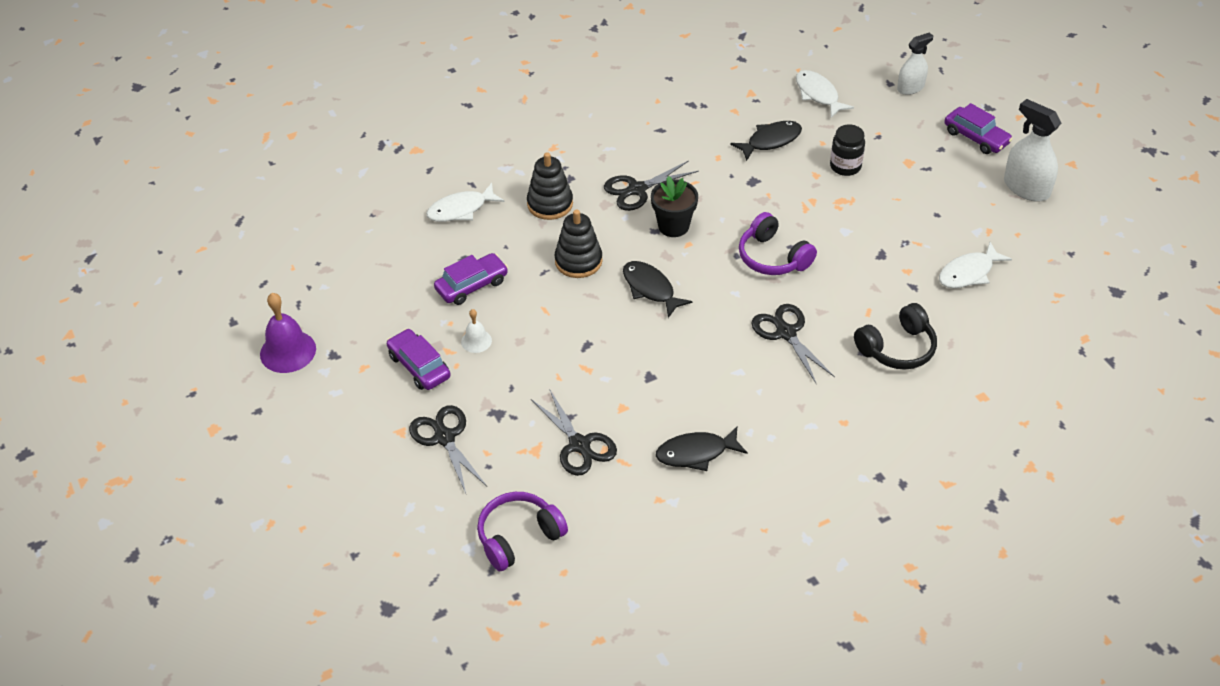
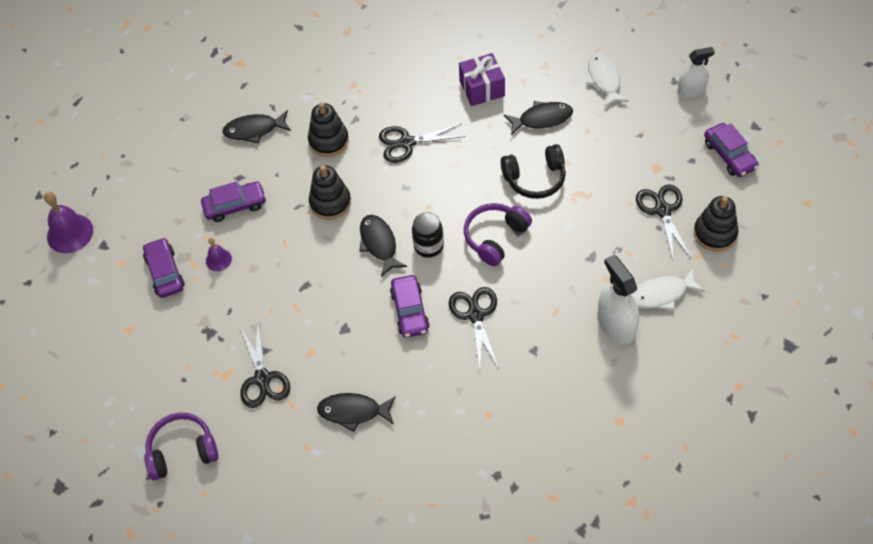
camera: 20 degrees right, 10 degrees up
black scissors [409,405,487,494] -> black scissors moved to [636,184,691,259]
white fish [426,183,505,222] -> black fish [222,110,291,144]
white bell [461,309,492,353] -> purple bell [206,238,232,271]
black flower pot [651,176,698,237] -> none
purple headphones [739,212,817,275] -> purple headphones turned 60 degrees clockwise [464,203,532,266]
black jar [830,124,865,176] -> black jar moved to [412,212,444,258]
black headphones [854,303,937,370] -> black headphones moved to [501,144,566,199]
white spray bottle [1004,99,1061,202] -> white spray bottle moved to [597,255,639,344]
none -> purple car [390,275,430,338]
none -> purple gift [459,53,505,106]
none -> black stacking toy [693,196,739,252]

